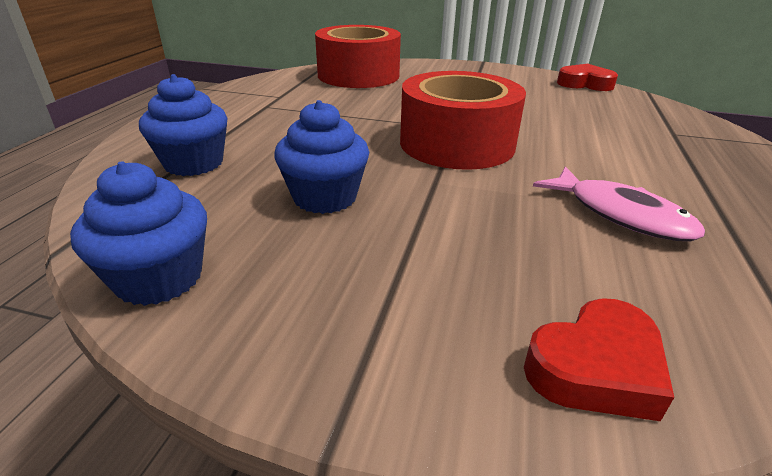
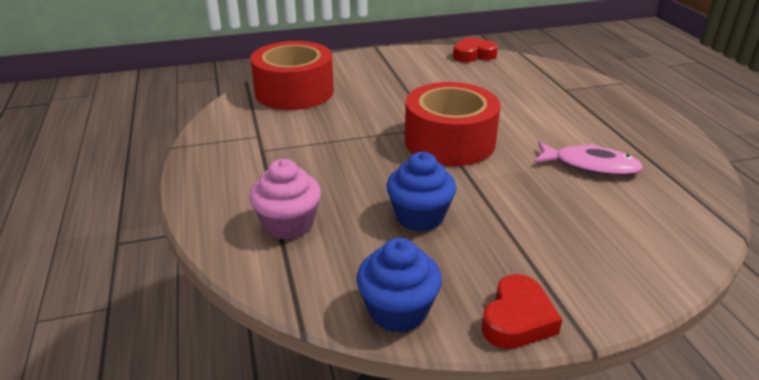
camera: 30 degrees left, 0 degrees up
blue cupcake [139,74,228,176] -> pink cupcake [249,159,321,240]
red heart [524,298,674,421] -> red heart moved to [481,274,562,349]

